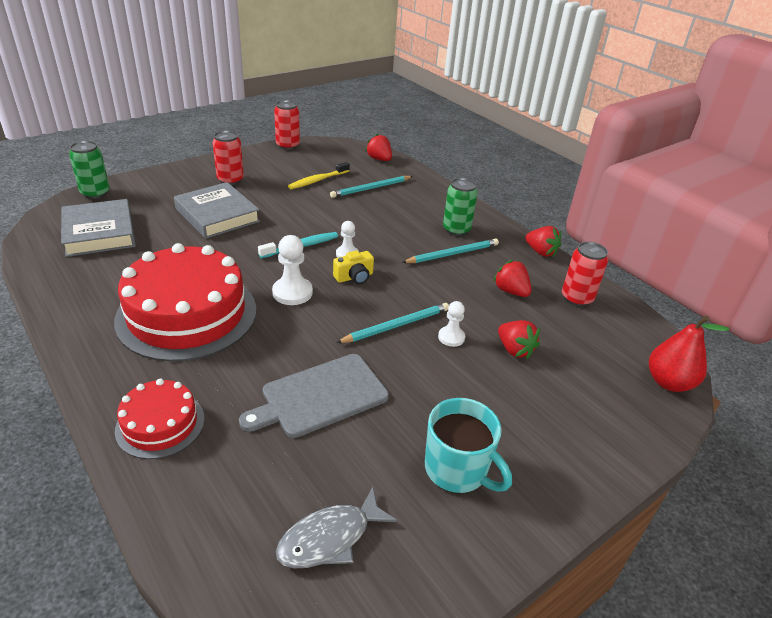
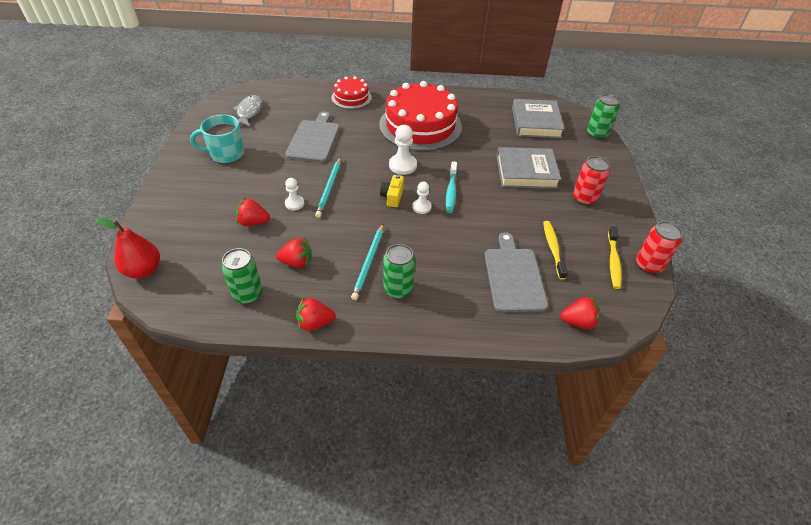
camera: 130 degrees right, 10 degrees up
grey book [61,199,136,257] -> grey book turned 75 degrees clockwise [512,99,565,138]
turquoise pencil [330,176,413,198] -> grey cutting board [485,232,548,312]
red can [562,242,608,307] -> green can [221,248,262,304]
none -> yellow toothbrush [608,226,622,289]

